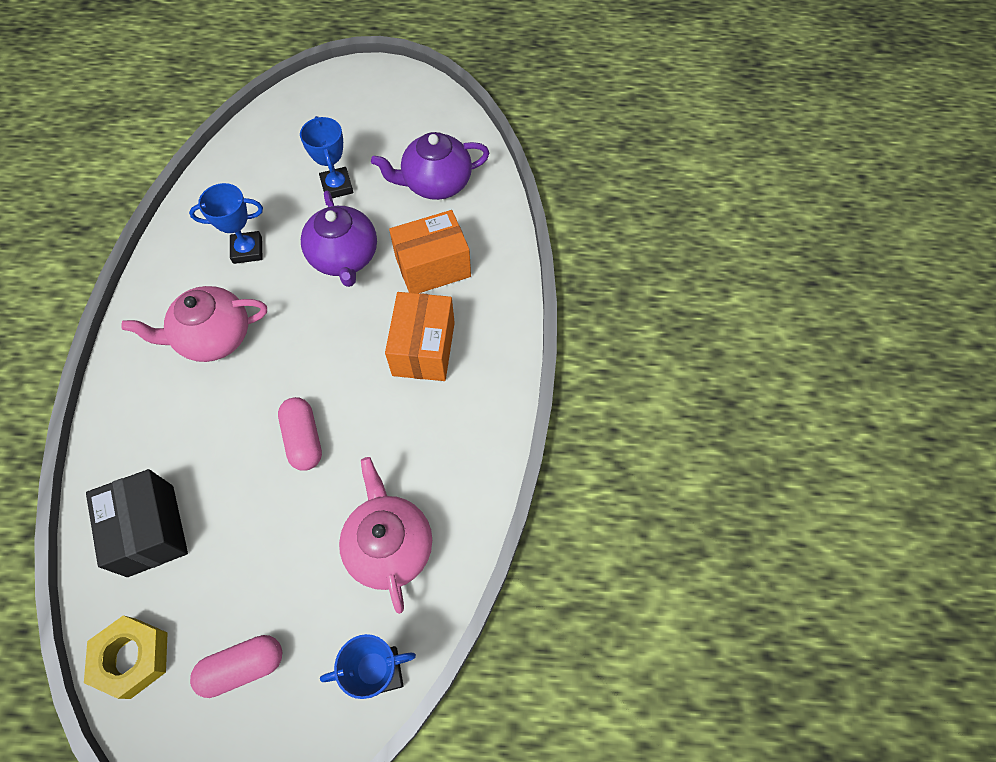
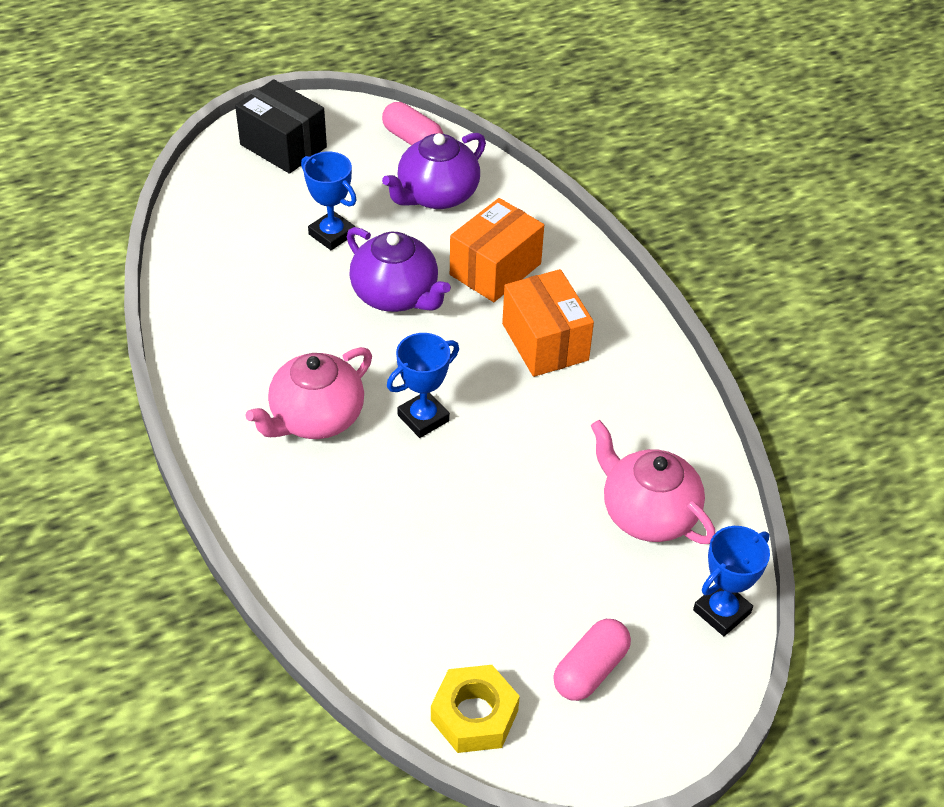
camera: 30 degrees left, 15 degrees down
black box [86,469,188,577] -> black box moved to [235,79,327,174]
blue trophy [189,183,263,264] -> blue trophy moved to [387,333,459,438]
pink capsule [278,397,322,471] -> pink capsule moved to [382,102,443,145]

